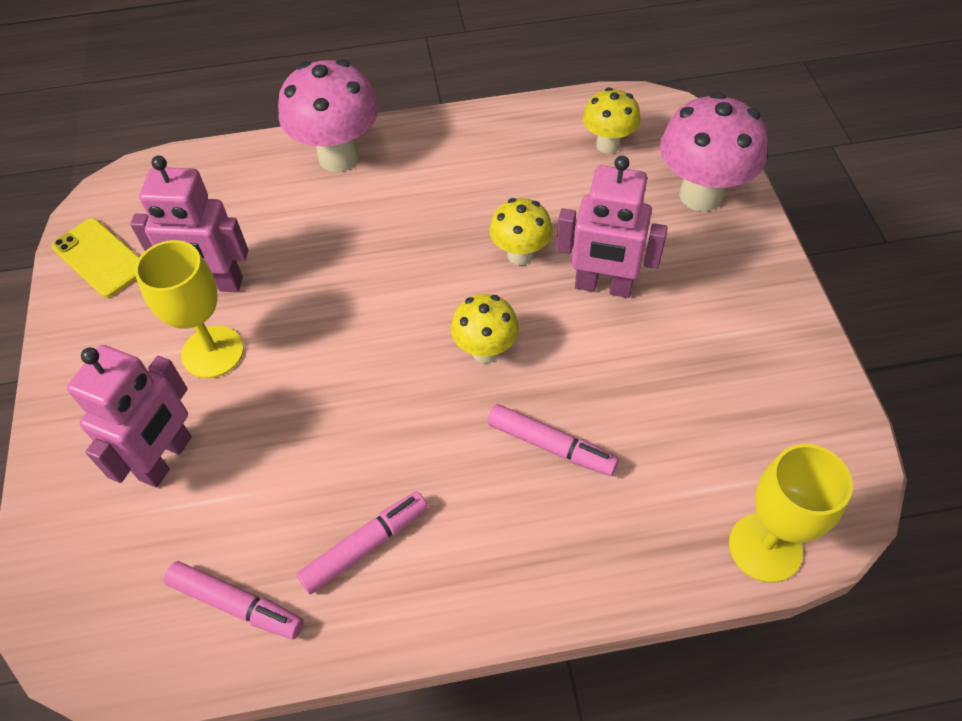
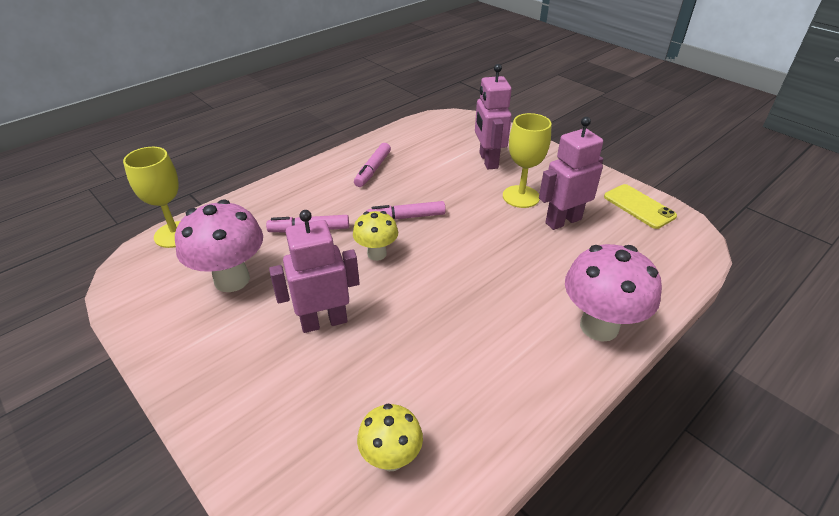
camera: 145 degrees right, 15 degrees down
yellow phone [52,218,139,298] -> yellow phone turned 45 degrees clockwise [604,184,677,229]
pink marker [164,561,304,640] -> pink marker moved to [367,201,446,219]
yellow mushroom [490,198,553,265] -> none
pink mushroom [660,92,768,212] -> pink mushroom moved to [175,200,263,292]

